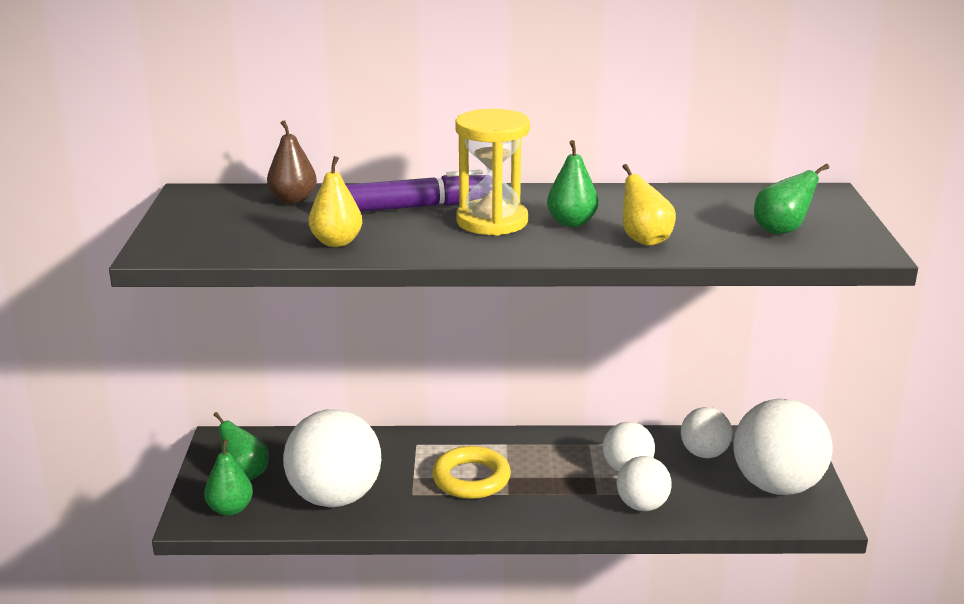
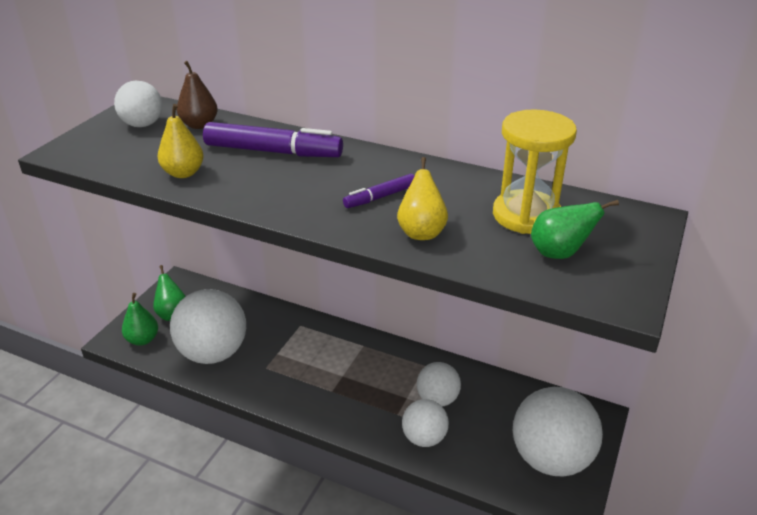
camera: 25 degrees right, 10 degrees up
yellow ring [432,446,511,499] -> none
yellow hourglass [455,109,530,236] -> yellow hourglass moved to [493,109,577,234]
green pear [547,140,599,227] -> purple marker [343,174,414,208]
white ball [681,407,732,458] -> white ball moved to [114,81,163,127]

